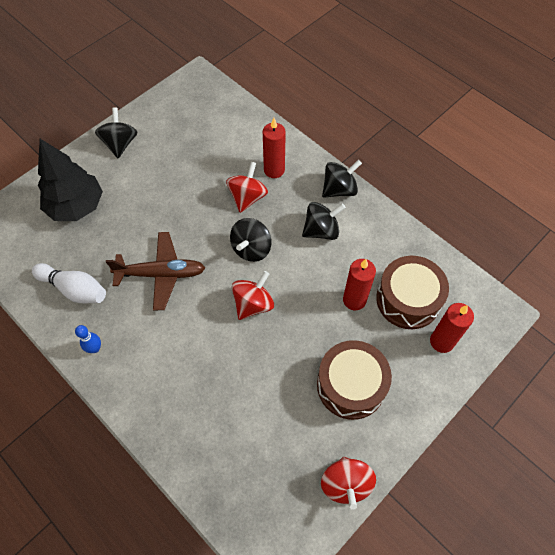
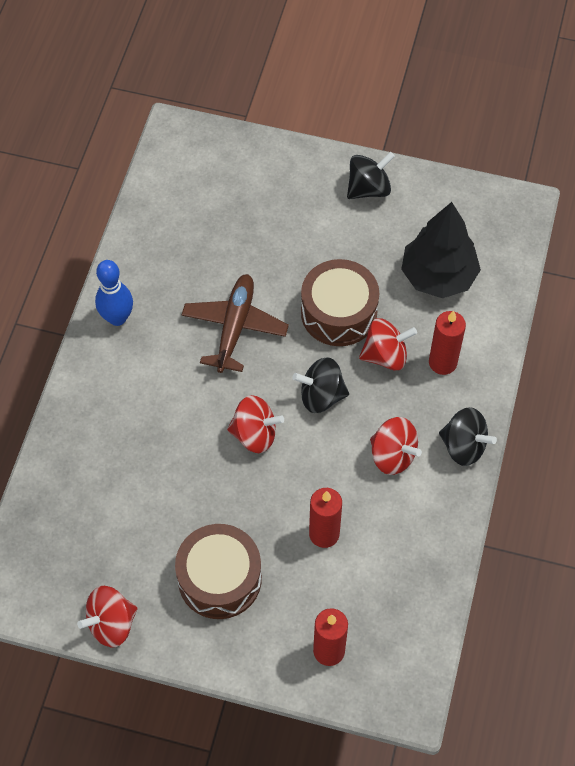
camera: 60 degrees right, 0 degrees up
white bowling pin [32,263,106,303] -> none
black tree [38,139,103,221] -> black tree moved to [401,202,481,298]
blue bowling pin [75,325,101,353] -> blue bowling pin [95,260,133,326], size x1.66
brown plane [106,232,205,311] -> brown plane turned 135 degrees counterclockwise [182,274,289,373]
black spinning top [302,202,346,240] -> red spinning top [370,417,422,475]
brown drum [376,256,449,329] -> brown drum moved to [301,259,379,346]

